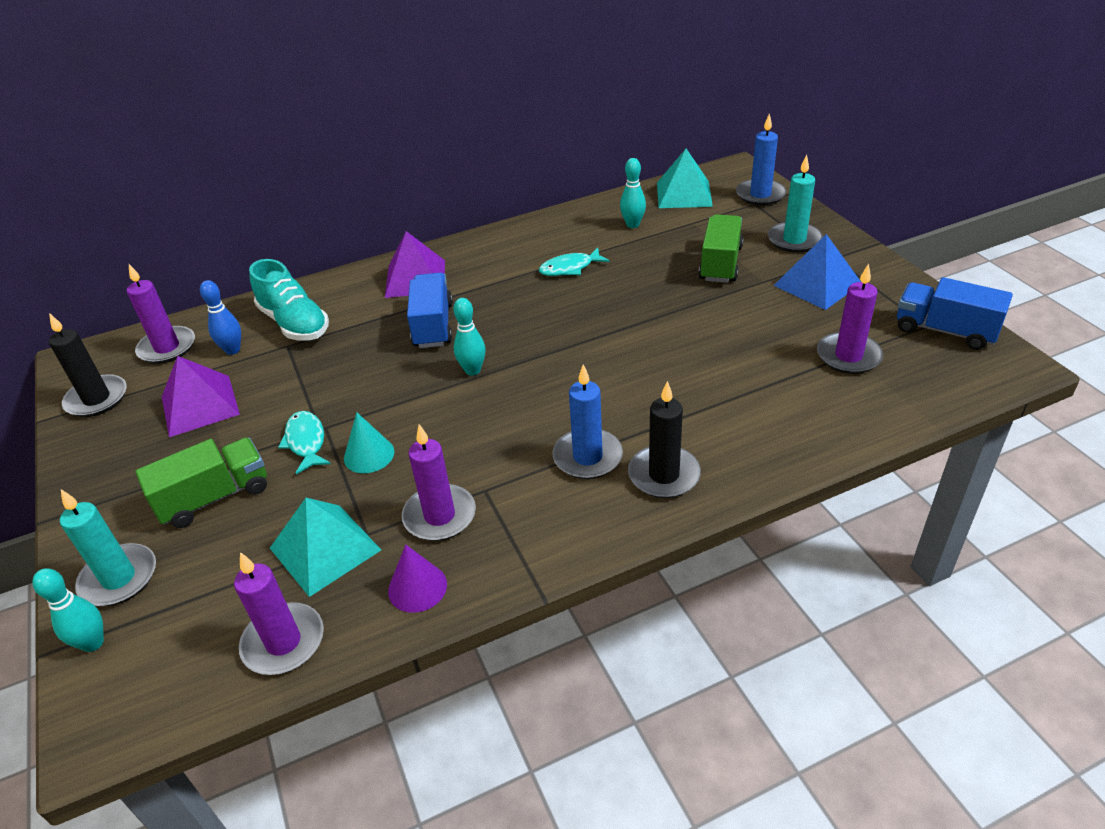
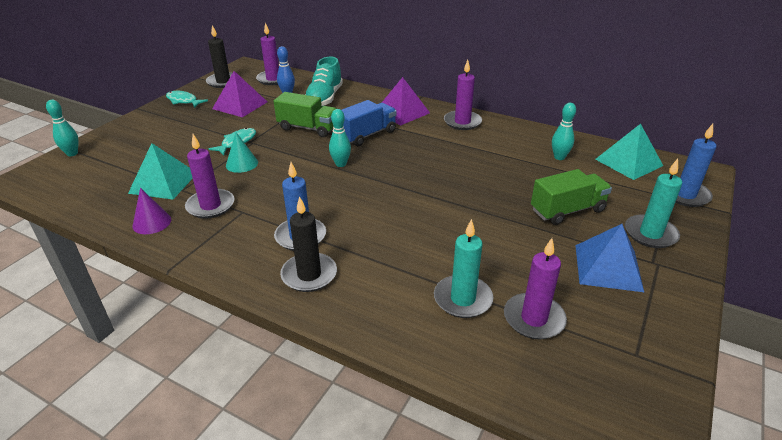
camera: 50 degrees right, 5 degrees down
turquoise candle [60,489,156,606] -> turquoise candle moved to [434,219,494,318]
green truck [135,437,267,528] -> green truck moved to [274,92,336,137]
purple candle [234,552,324,675] -> purple candle moved to [444,60,482,130]
turquoise fish [539,248,610,276] -> turquoise fish moved to [166,91,208,108]
blue truck [897,277,1013,350] -> none

